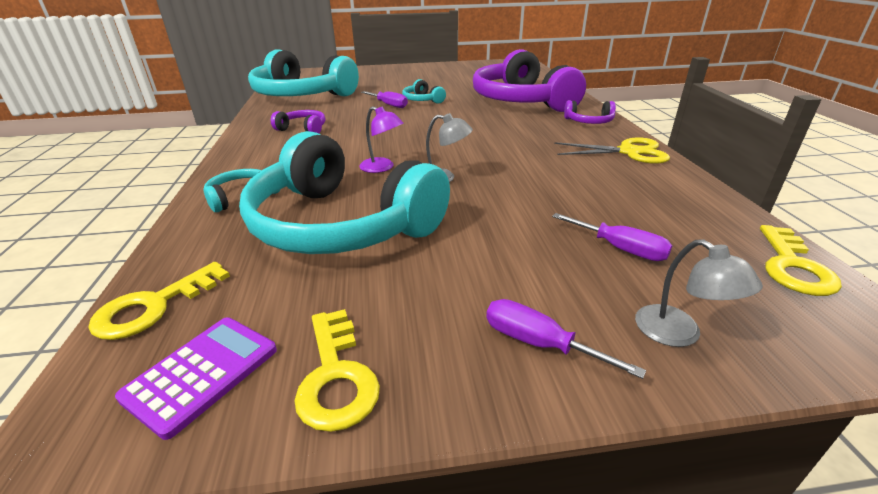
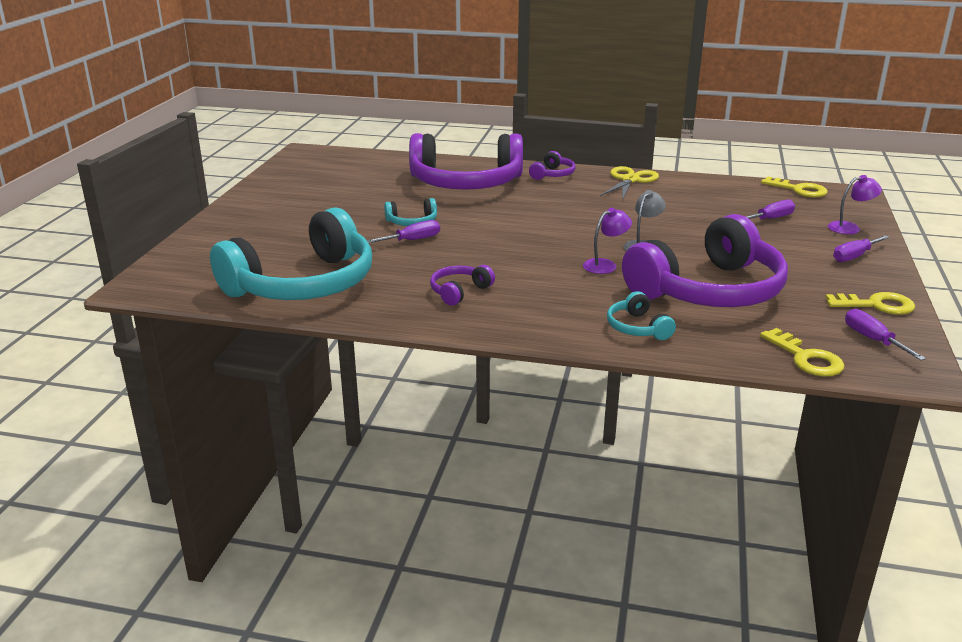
camera: 70 degrees left, 5 degrees down
purple calculator [115,318,277,440] -> purple screwdriver [845,309,926,360]
turquoise headphones [239,131,450,254] -> purple headphones [622,214,788,307]
grey lamp [635,239,763,347] -> purple lamp [828,175,882,234]

